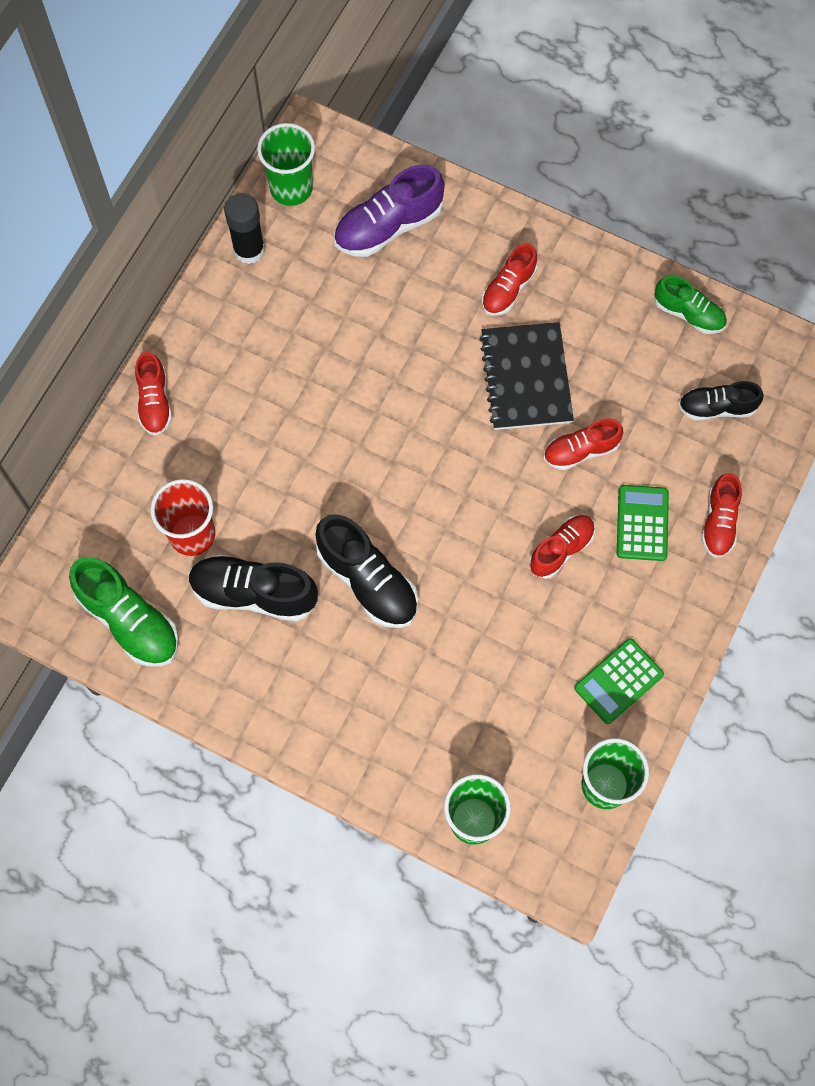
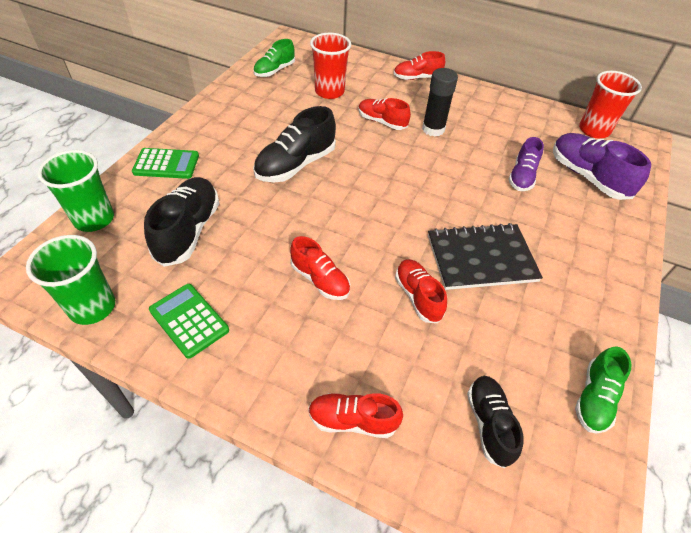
camera: 85 degrees right, 20 degrees down
green shoe [69,557,179,667] -> green shoe [253,39,295,77], size x0.64
black shoe [188,554,318,621] -> black shoe moved to [144,177,220,267]
black glue stick [224,193,265,264] -> black glue stick moved to [422,68,458,136]
green cup [257,123,315,206] -> red cup [579,71,642,138]
red shoe [482,243,537,316] -> red shoe moved to [358,98,411,130]
green calculator [617,485,669,561] -> green calculator moved to [132,148,199,179]
none -> purple shoe [508,137,544,191]

